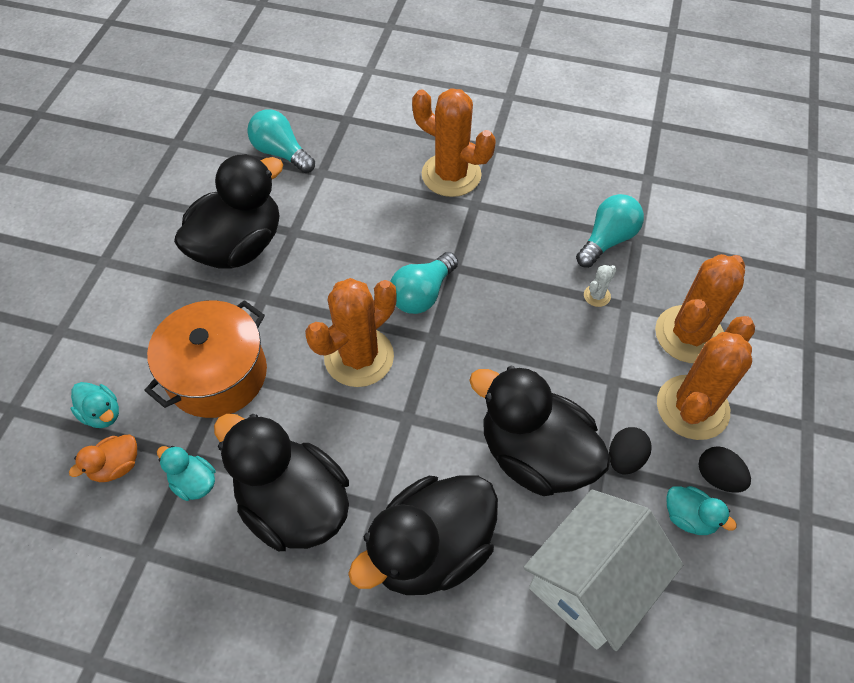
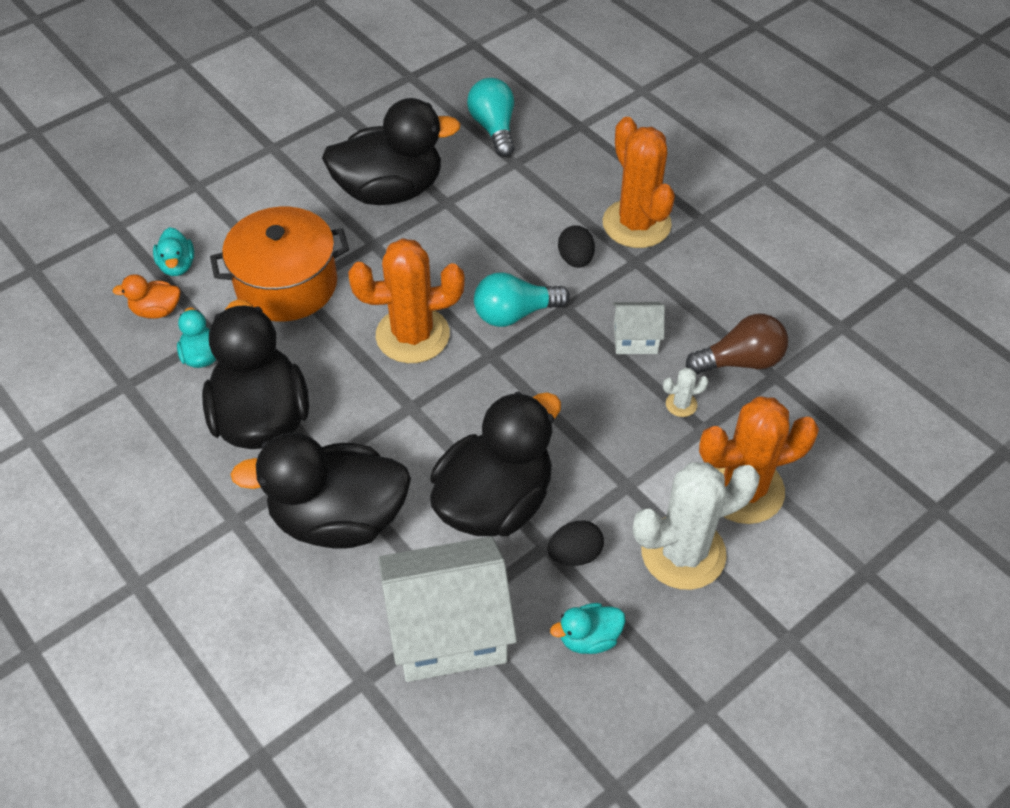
camera: 35 degrees right, 5 degrees down
black duck [469,366,611,496] -> black duck turned 60 degrees clockwise [430,392,561,537]
turquoise light bulb [576,194,644,268] -> brown light bulb [686,314,788,374]
orange cactus [657,316,755,440] -> white cactus [633,462,760,590]
turquoise duck [666,486,737,535] -> turquoise duck turned 90 degrees clockwise [550,603,625,654]
black egg [699,446,751,493] -> black egg moved to [558,225,595,268]
none -> white house [613,302,665,354]

